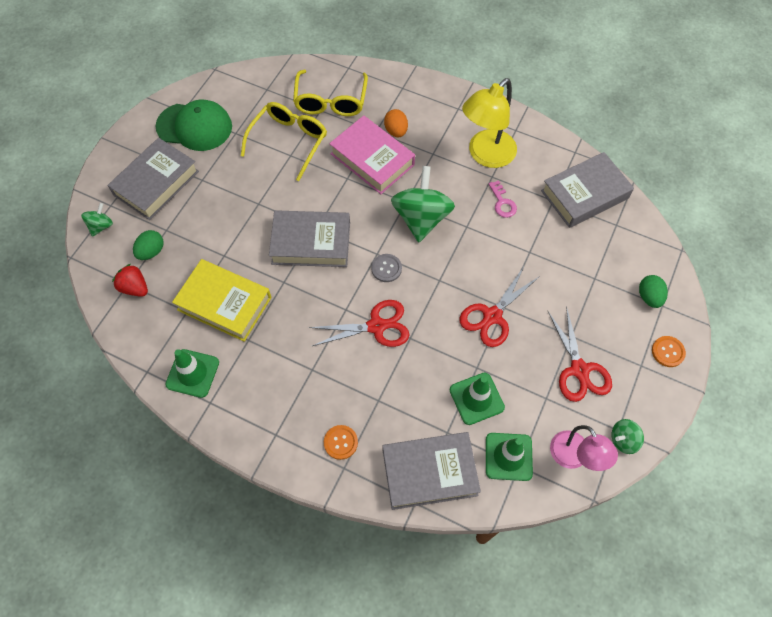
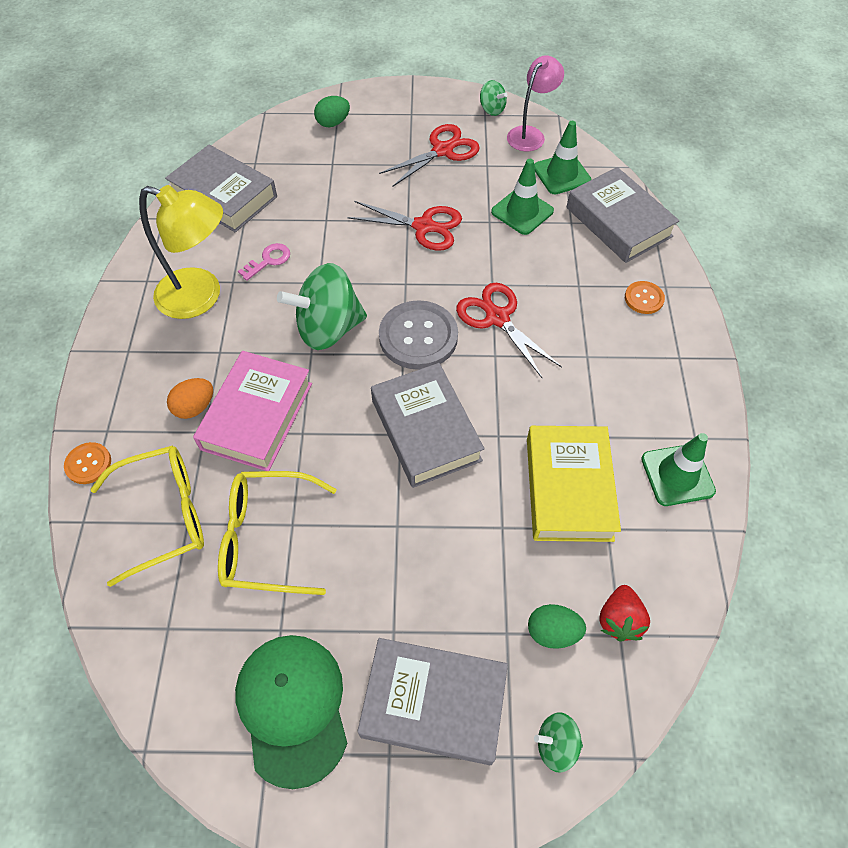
camera: 115 degrees left, 5 degrees down
grey button [371,254,402,282] -> grey button [379,300,458,370], size x1.97
orange button [652,336,686,367] -> orange button moved to [64,442,111,484]

